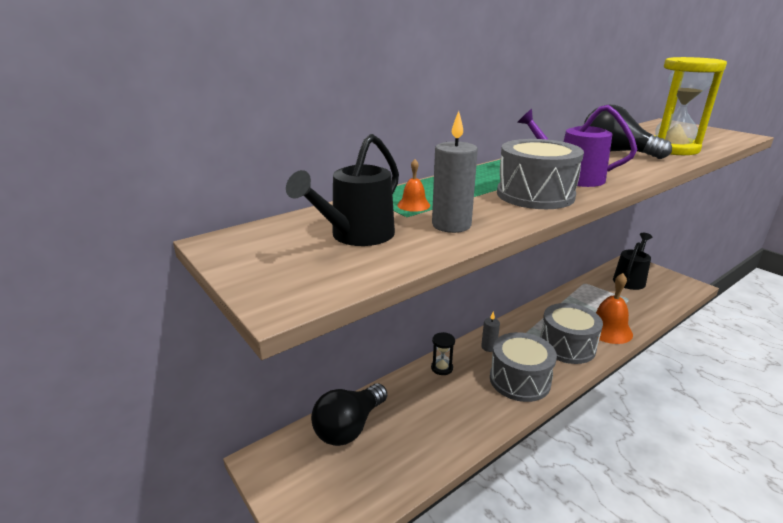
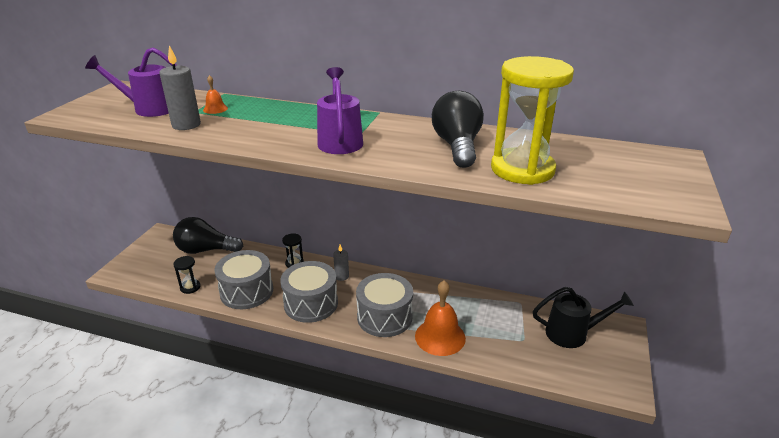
camera: 55 degrees right, 5 degrees up
black watering can [286,134,399,246] -> purple watering can [85,47,177,117]
grey drum [497,139,584,209] -> grey drum moved to [214,250,273,309]
none -> black hourglass [173,256,201,294]

